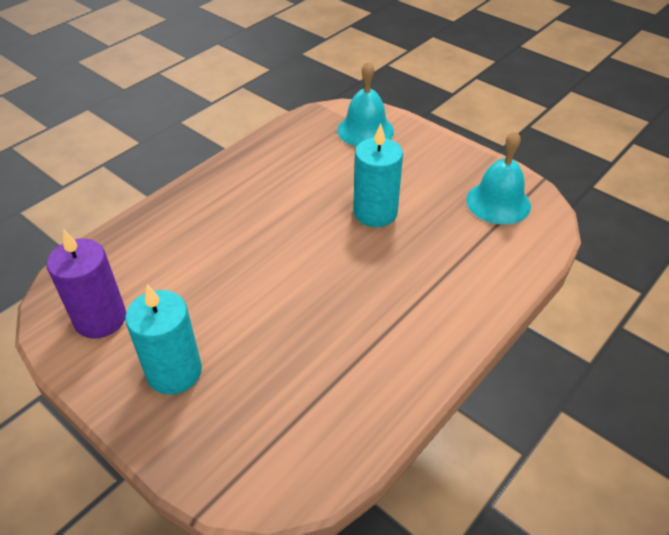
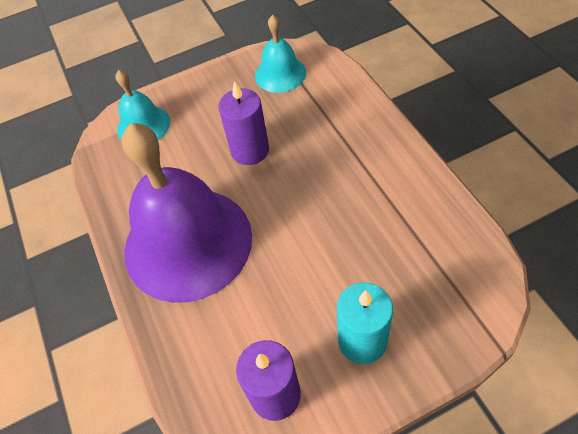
camera: 60 degrees left, 10 degrees up
turquoise candle [353,123,403,227] -> purple candle [219,81,269,165]
none -> purple bell [122,123,252,303]

